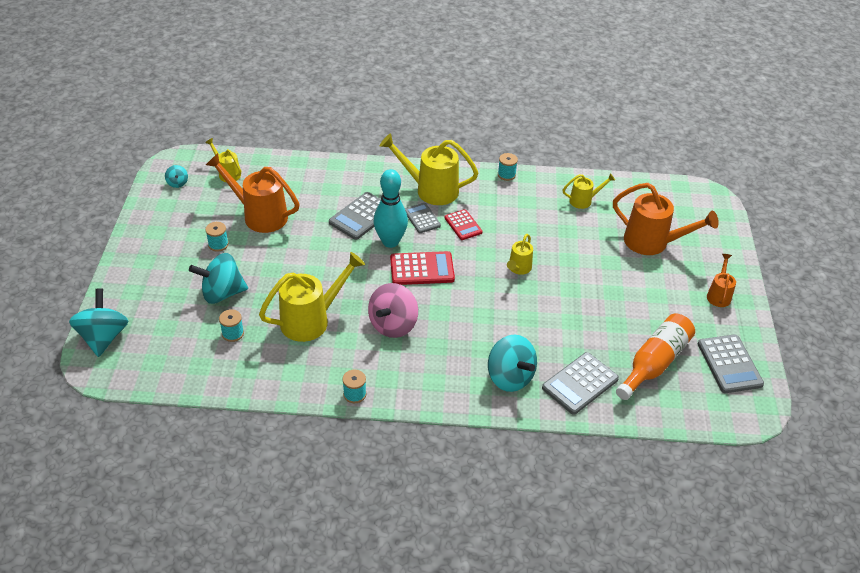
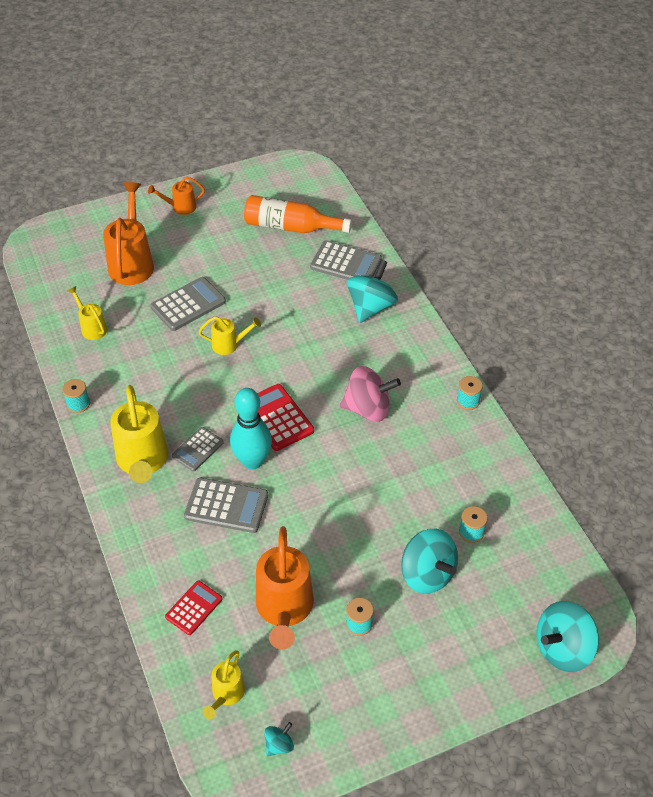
camera: 115 degrees left, 5 degrees up
yellow watering can [259,252,365,342] -> none
red calculator [444,209,483,240] -> red calculator moved to [165,581,222,635]
grey calculator [698,334,764,393] -> grey calculator moved to [150,277,226,331]

